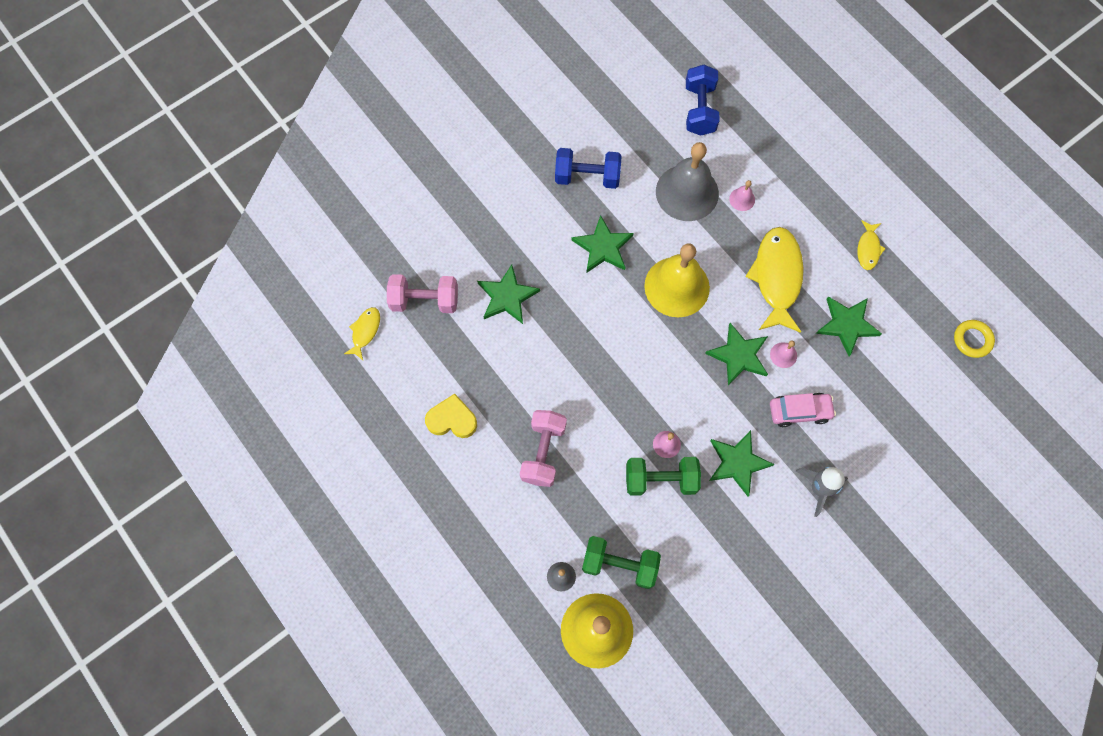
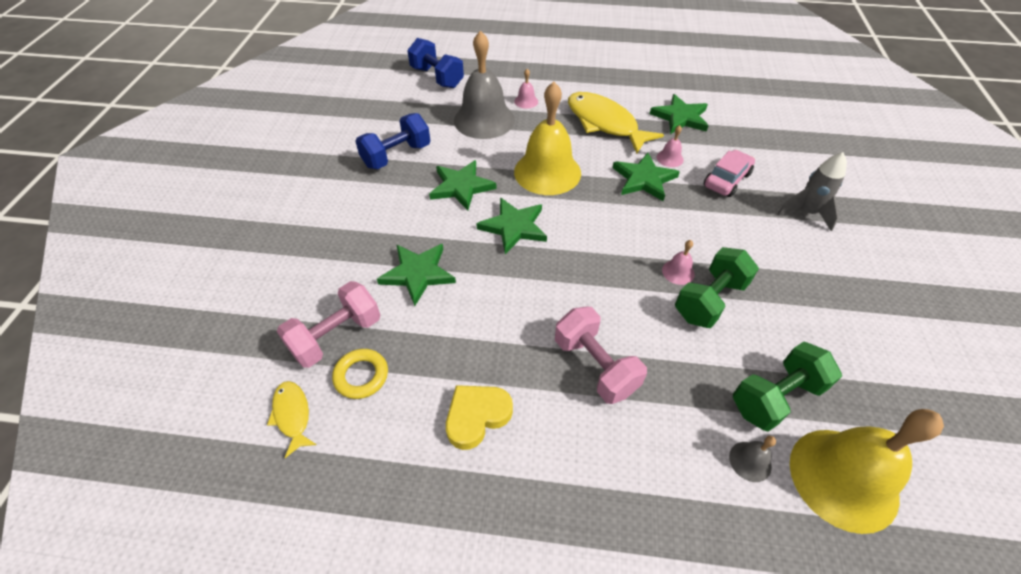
camera: 45 degrees left, 20 degrees down
green star [709,430,774,496] -> green star moved to [476,197,547,254]
yellow fish [858,220,886,270] -> none
yellow ring [954,320,995,358] -> yellow ring moved to [332,349,388,399]

